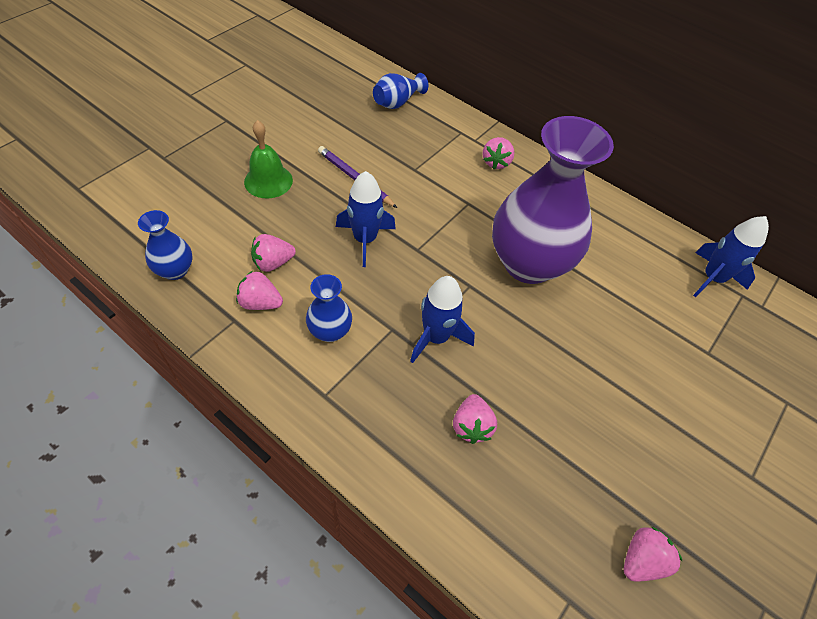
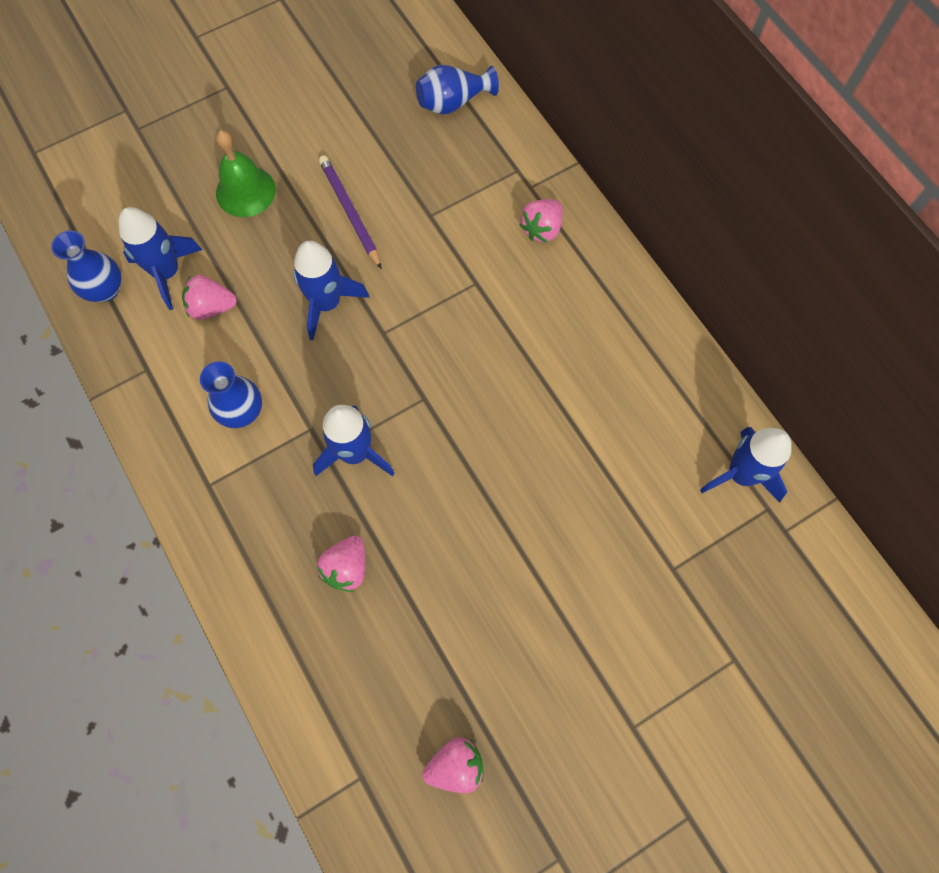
camera: 25 degrees right, 15 degrees up
pink strawberry [236,271,283,310] -> none
purple vase [492,116,614,284] -> none
none -> blue rocket [118,207,202,310]

